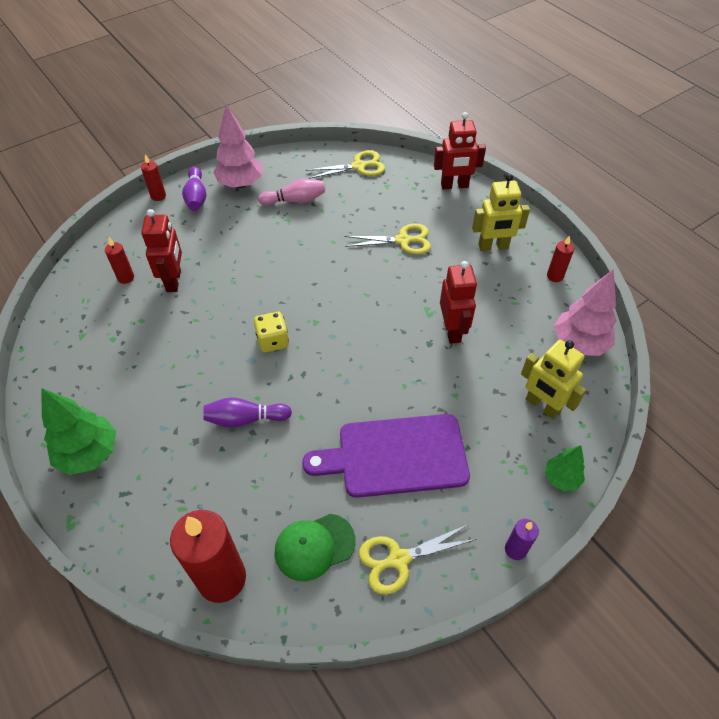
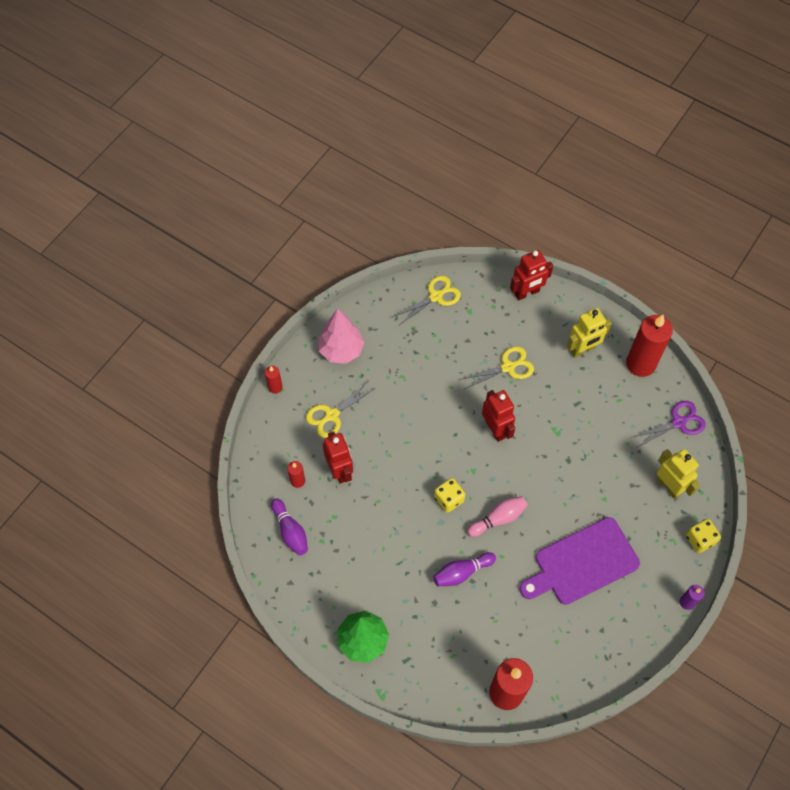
camera: 20 degrees left, 10 degrees up
purple bowling pin [182,166,206,211] -> purple bowling pin moved to [271,498,308,556]
pink bowling pin [258,178,325,206] -> pink bowling pin moved to [467,496,528,537]
green cap [275,514,355,581] -> none
yellow scissors [359,524,477,594] -> yellow scissors moved to [306,381,376,438]
red robot [440,261,477,344] -> red robot moved to [482,390,515,442]
yellow robot [521,340,586,419] -> yellow robot turned 150 degrees counterclockwise [657,449,700,499]
green tree [545,445,585,491] -> yellow dice [686,519,721,553]
red candle [547,236,574,282] -> red candle [626,315,673,377], size x2.14
pink tree [554,269,617,356] -> purple scissors [630,401,706,448]

